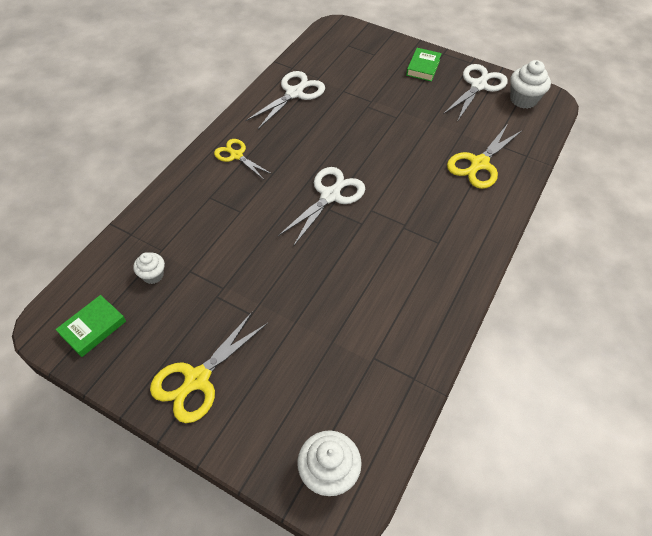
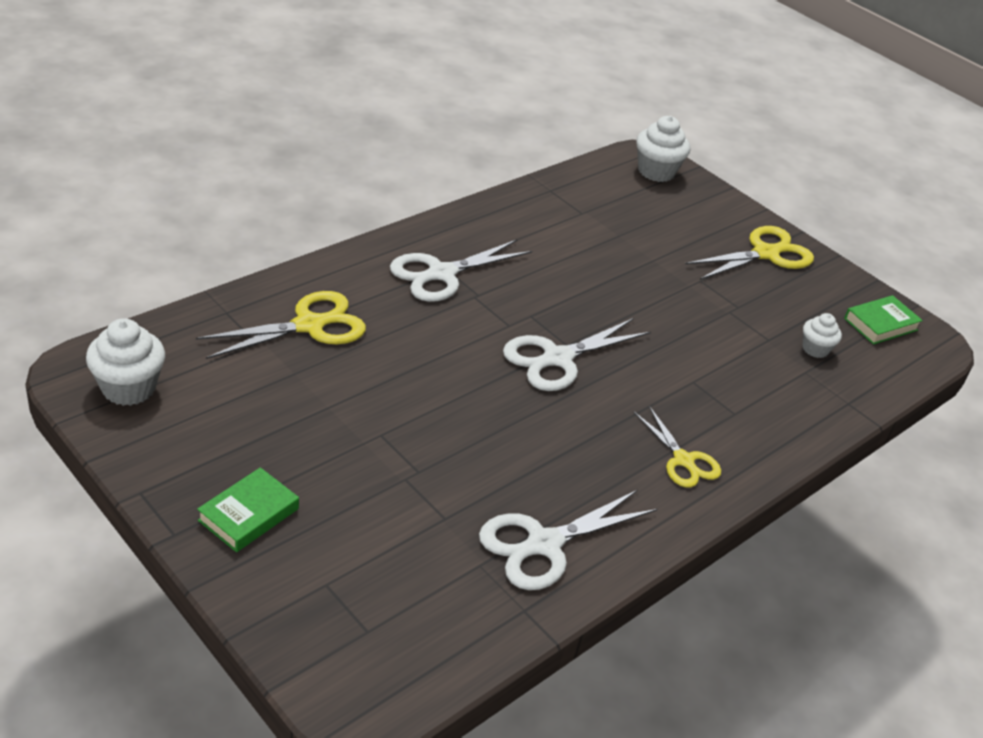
camera: 165 degrees left, 15 degrees down
white scissors [443,64,508,122] -> white scissors moved to [390,240,532,302]

